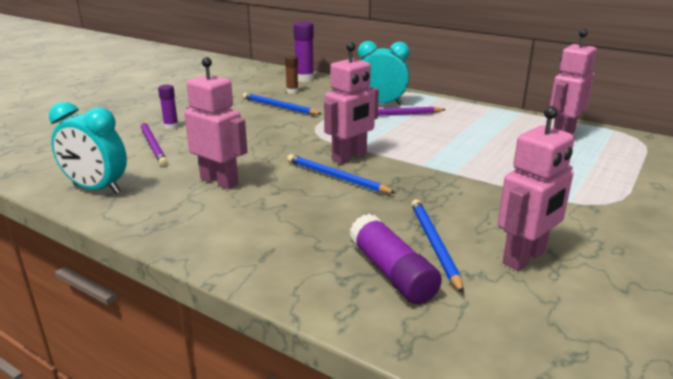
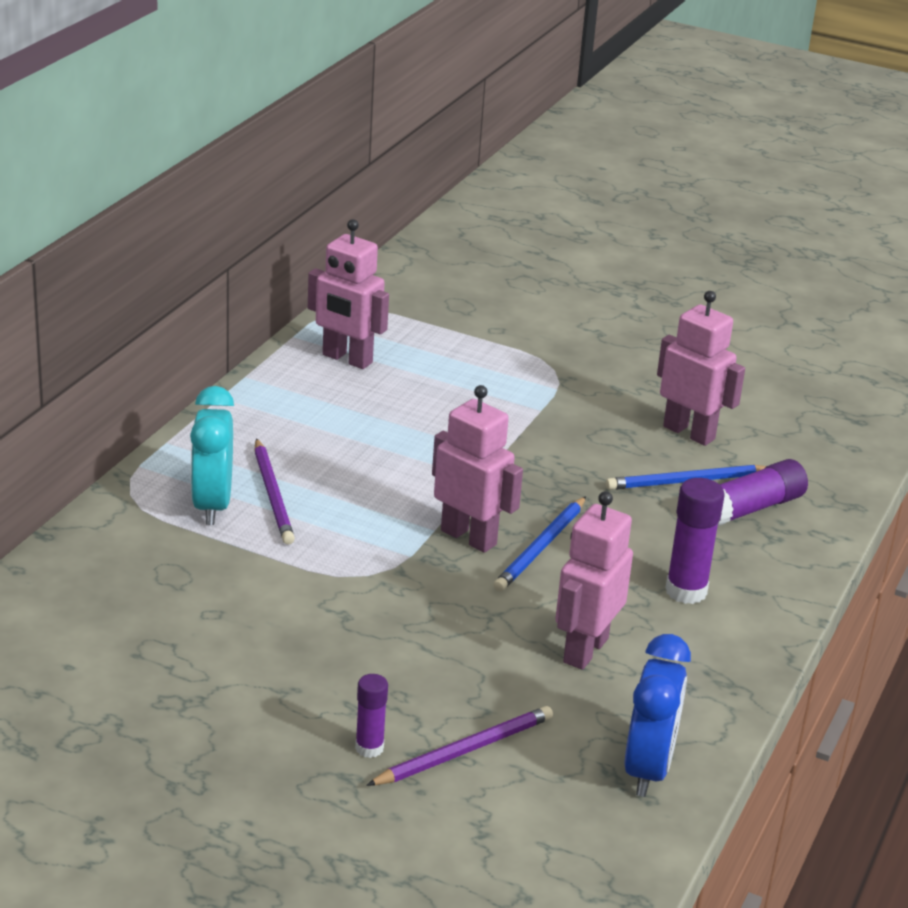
camera: 100 degrees left, 5 degrees up
turquoise clock [49,102,127,194] -> blue clock [624,634,691,797]
blue pencil [243,93,321,115] -> none
brown glue stick [285,55,298,94] -> none
purple glue stick [293,21,314,82] -> purple glue stick moved to [665,478,725,604]

